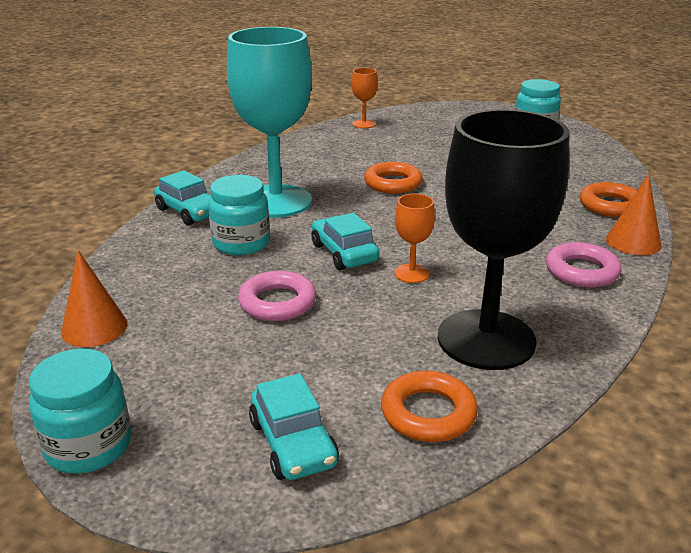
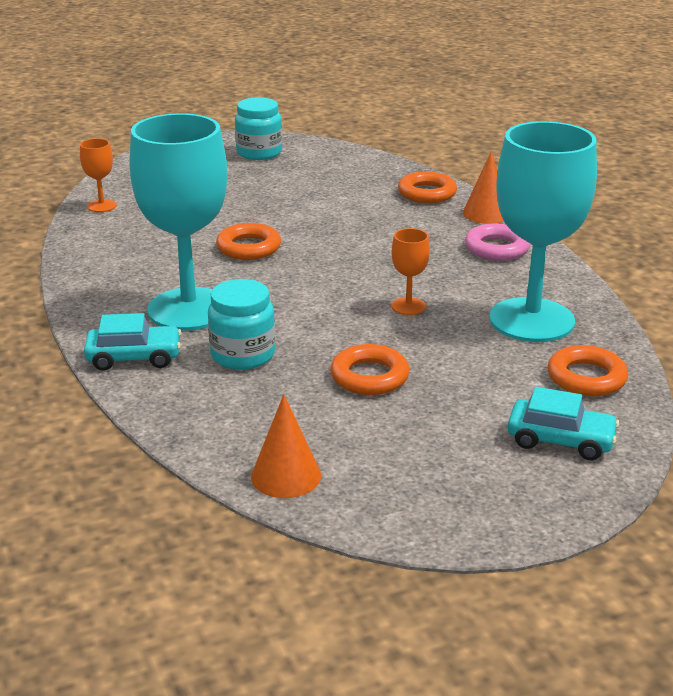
camera: 50 degrees left, 0 degrees up
turquoise jar [29,349,131,473] -> none
pink ring [238,271,316,321] -> orange ring [330,344,410,395]
turquoise car [311,213,380,270] -> none
black goblet [438,109,570,370] -> turquoise goblet [489,121,597,342]

